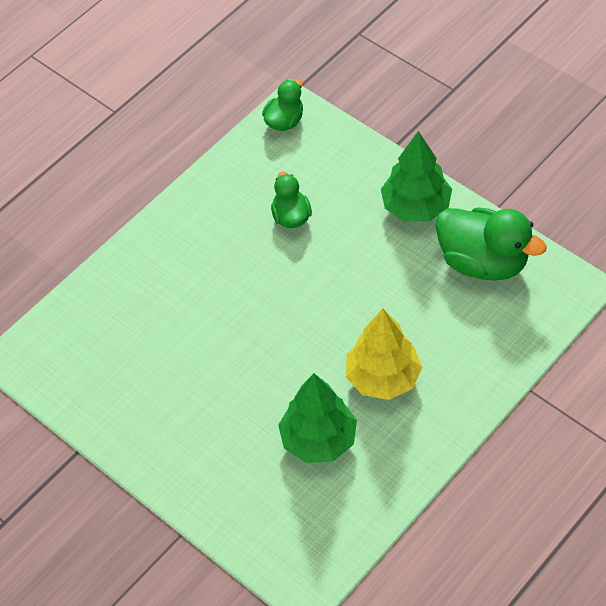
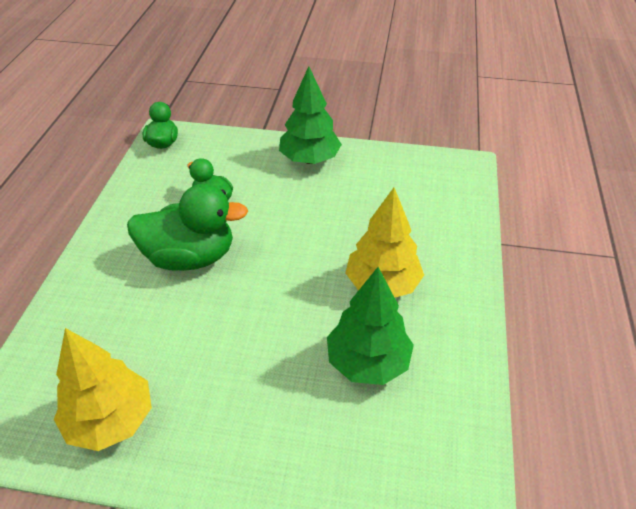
camera: 35 degrees left, 10 degrees down
green duck [435,208,547,281] -> green duck moved to [127,184,248,271]
none -> yellow tree [54,328,152,451]

